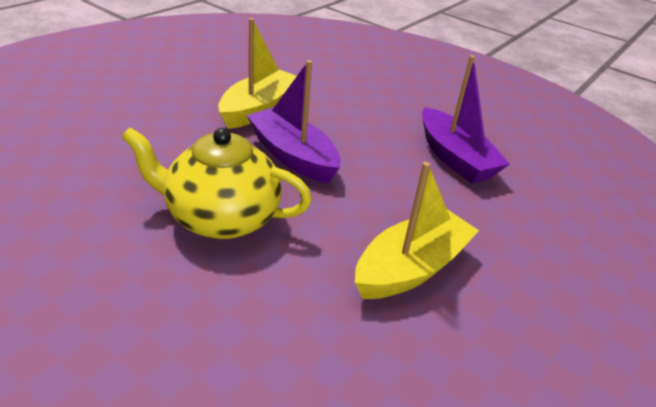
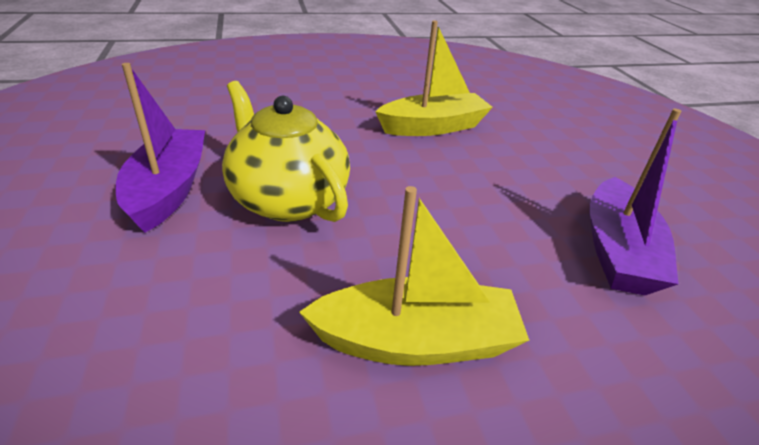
camera: 40 degrees right, 0 degrees up
purple boat [246,60,340,183] -> purple boat moved to [116,63,205,233]

